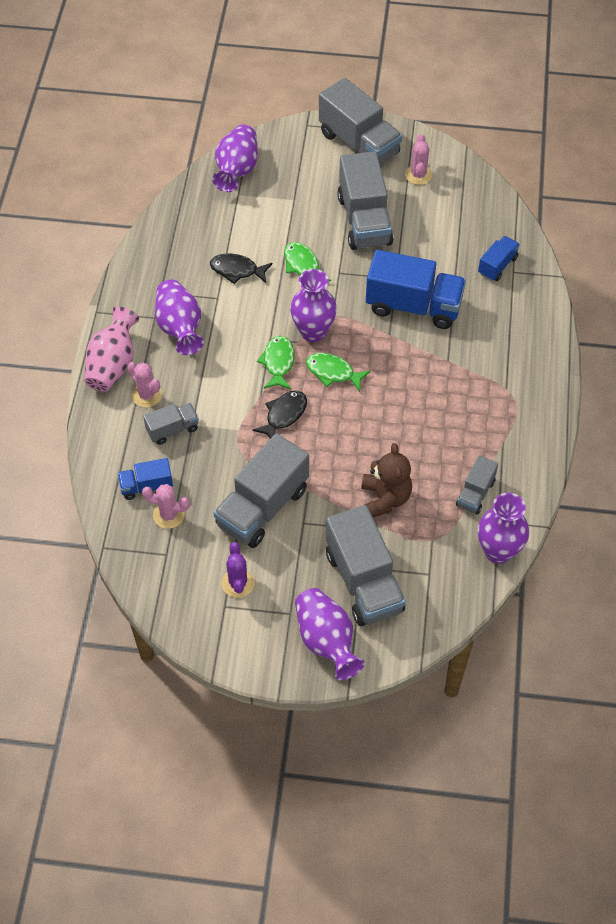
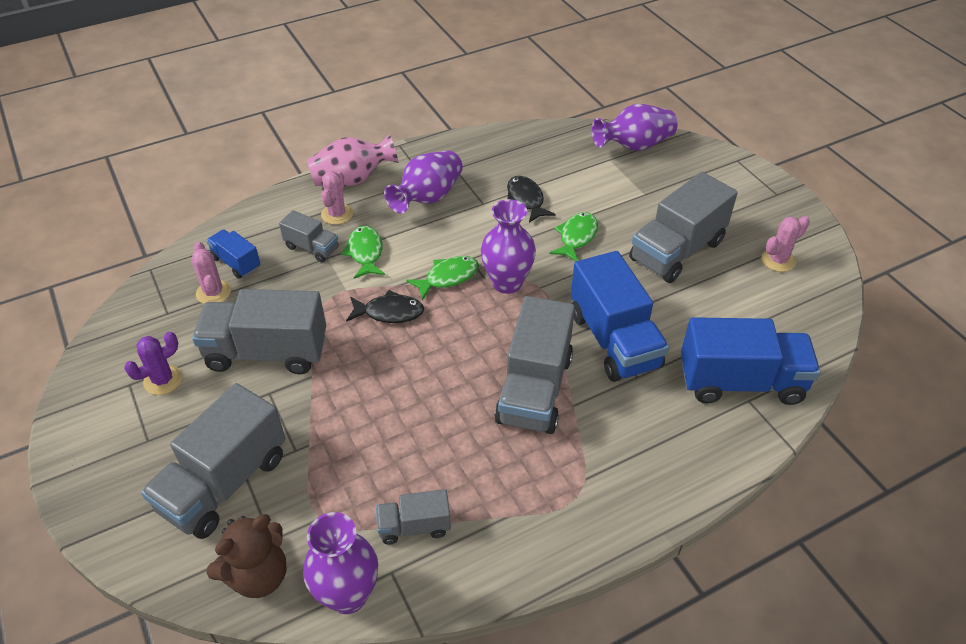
camera: 55 degrees right, 10 degrees down
purple vase [295,588,365,680] -> none
green fish [306,353,371,392] -> green fish moved to [341,226,385,279]
grey truck [319,78,402,165] -> grey truck moved to [494,296,575,434]
brown teddy bear [361,443,412,518] -> brown teddy bear moved to [207,514,287,598]
blue truck [478,236,520,281] -> blue truck [681,317,821,405], size x1.95

